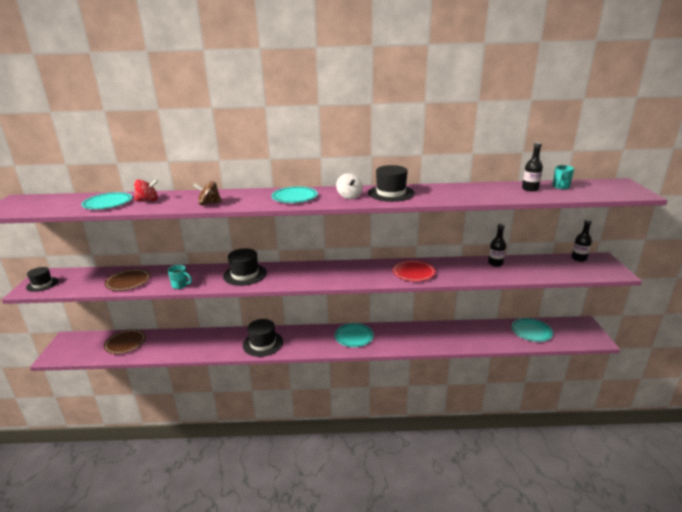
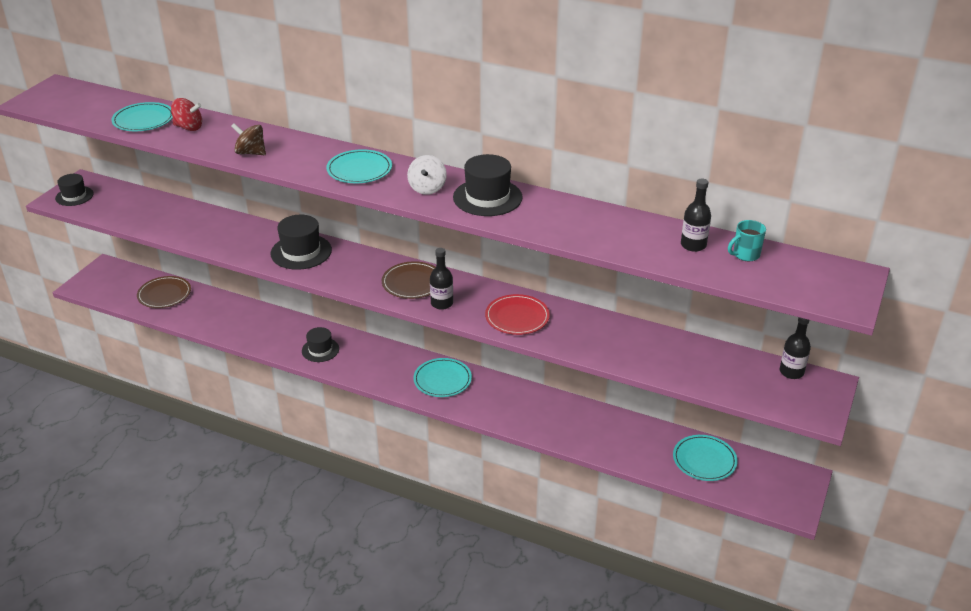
camera: 25 degrees right, 10 degrees up
brown plate [105,269,151,291] -> brown plate moved to [382,261,436,299]
turquoise mug [168,265,192,289] -> none
black hat [243,319,283,357] -> black hat [302,327,339,362], size x0.65
black bottle [488,224,506,267] -> black bottle moved to [430,248,453,310]

